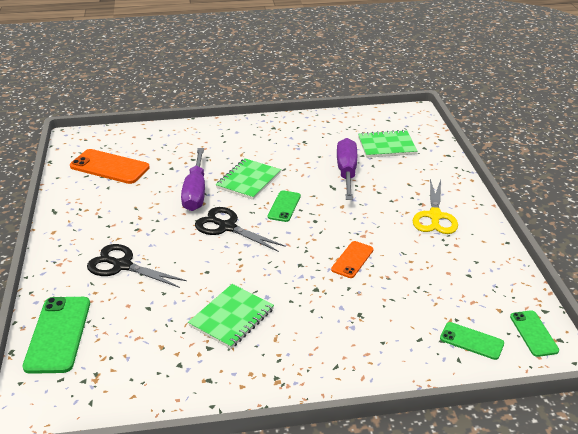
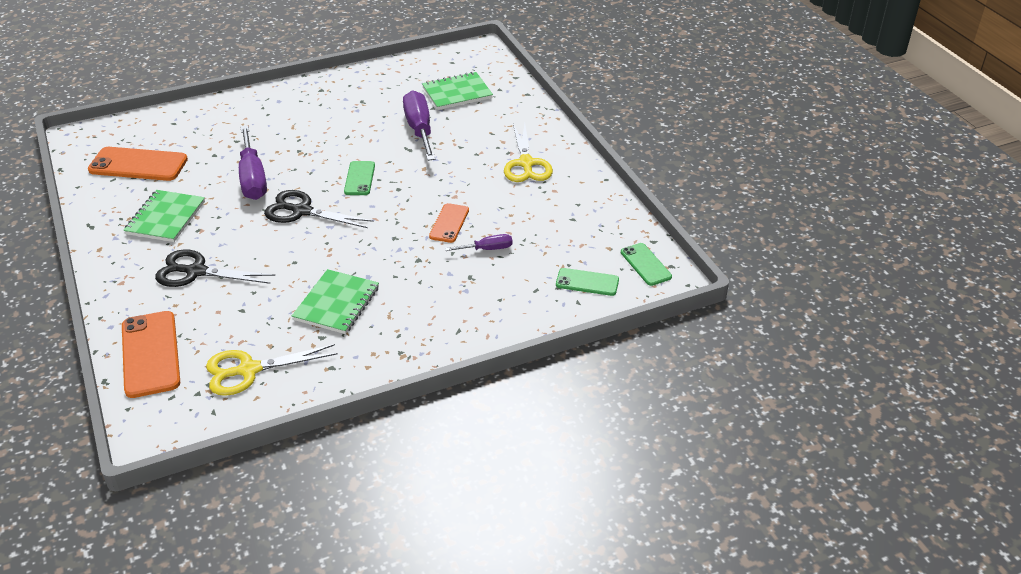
camera: 15 degrees left, 5 degrees up
green phone [23,297,90,374] -> orange phone [122,311,180,398]
green notebook [216,158,281,200] -> green notebook moved to [123,190,205,242]
none -> yellow scissors [206,344,338,396]
none -> purple screwdriver [445,234,513,251]

